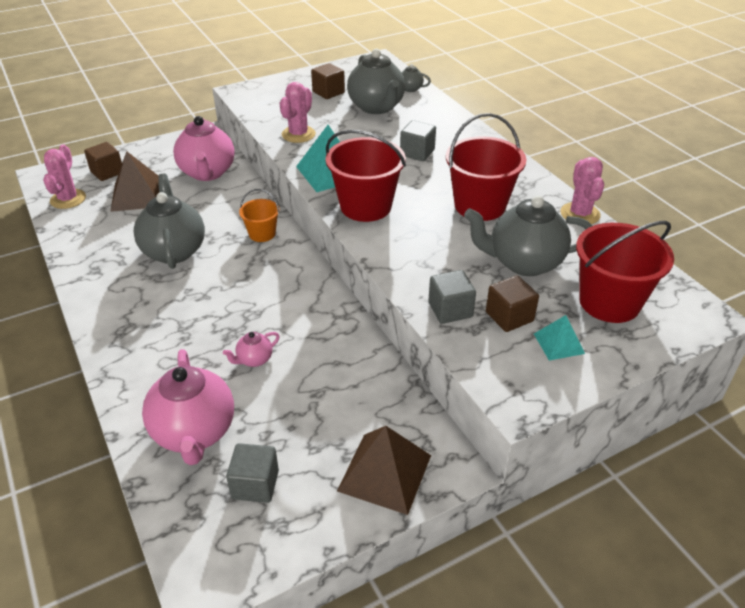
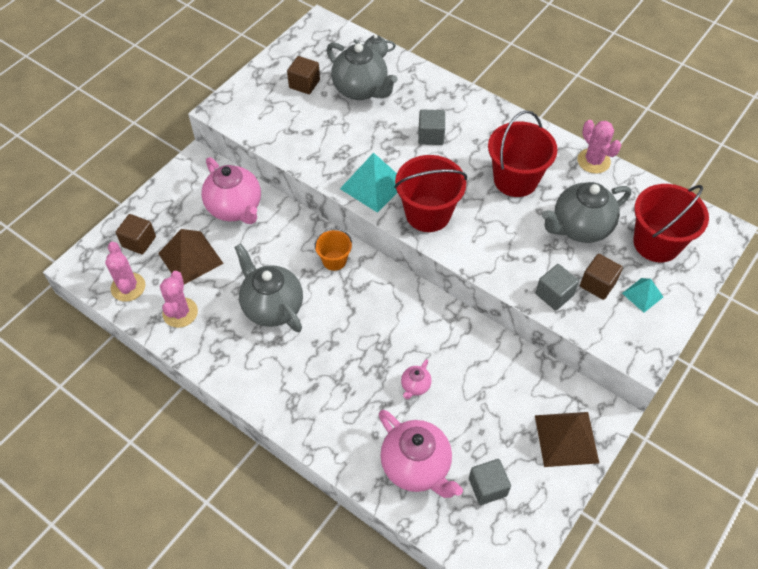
camera: 25 degrees left, 15 degrees up
pink cactus [280,82,316,143] -> pink cactus moved to [160,271,198,328]

